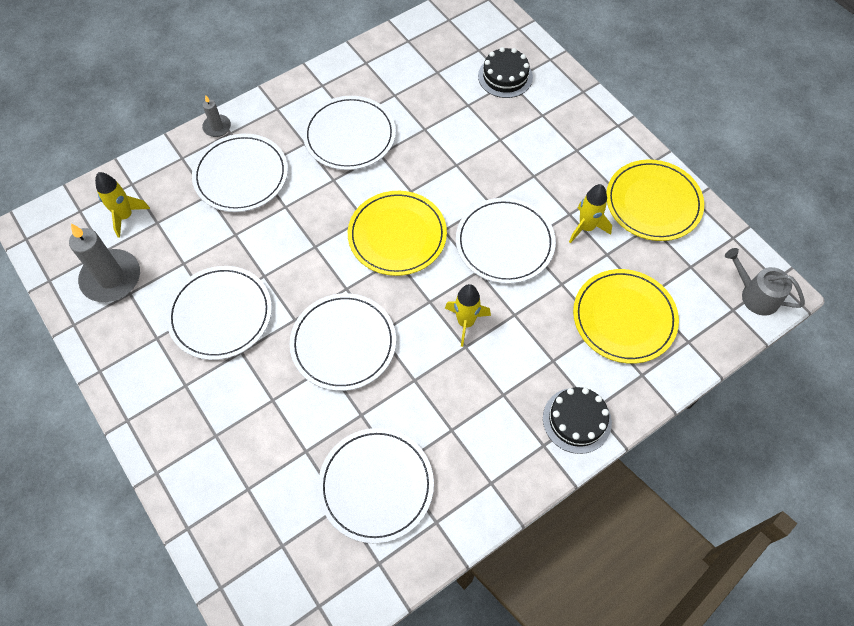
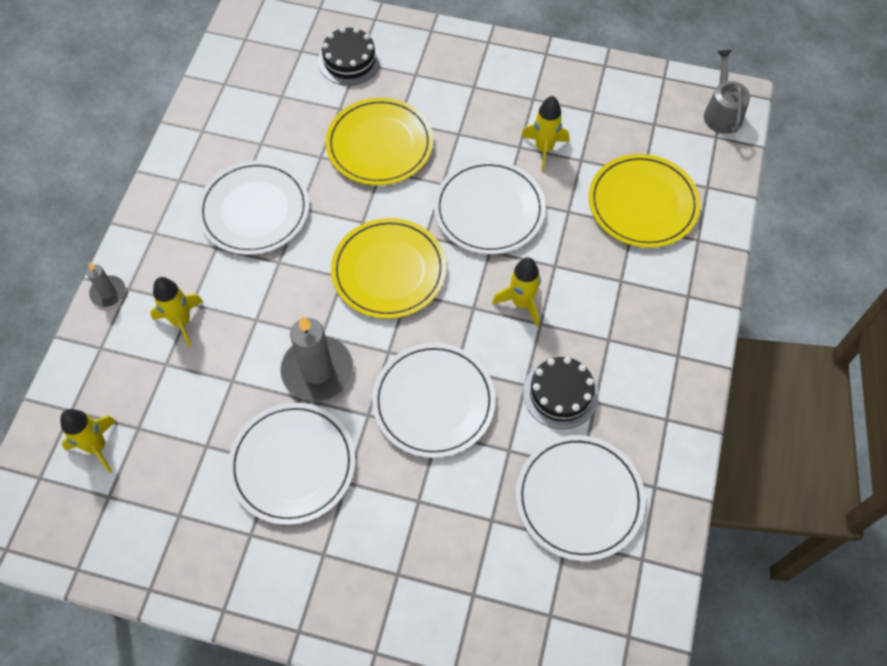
camera: 40 degrees left, 0 degrees up
grey candle [69,224,140,302] -> grey candle moved to [280,316,353,401]
white plate [192,134,288,212] -> yellow rocket [150,277,203,347]
black cake [543,387,612,454] -> black cake moved to [523,357,599,429]
yellow plate [606,159,704,241] -> yellow plate moved to [326,97,433,185]
grey watering can [725,248,805,316] -> grey watering can turned 90 degrees clockwise [704,50,750,134]

